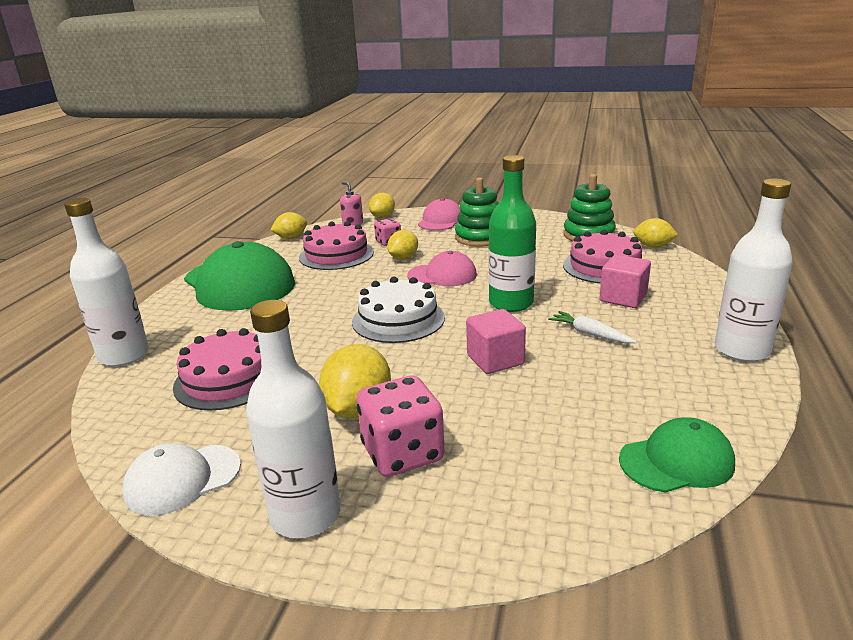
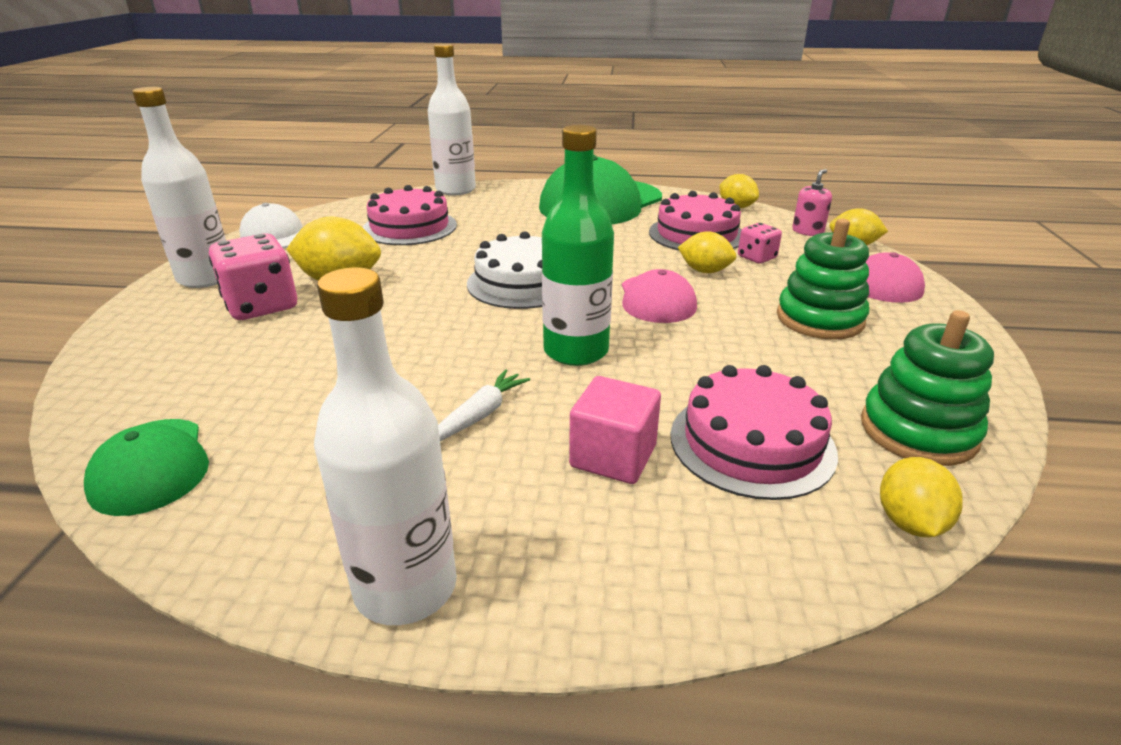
camera: 80 degrees right, 5 degrees up
pink cube [466,309,526,374] -> none

